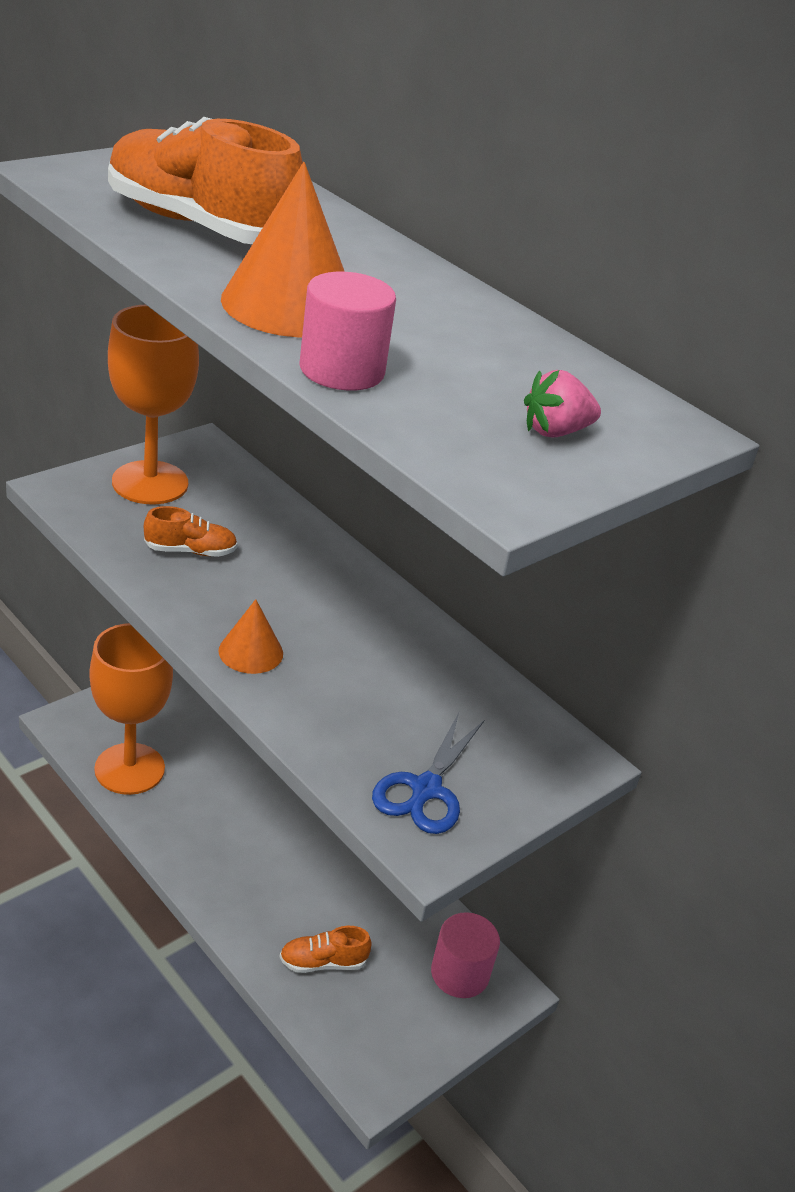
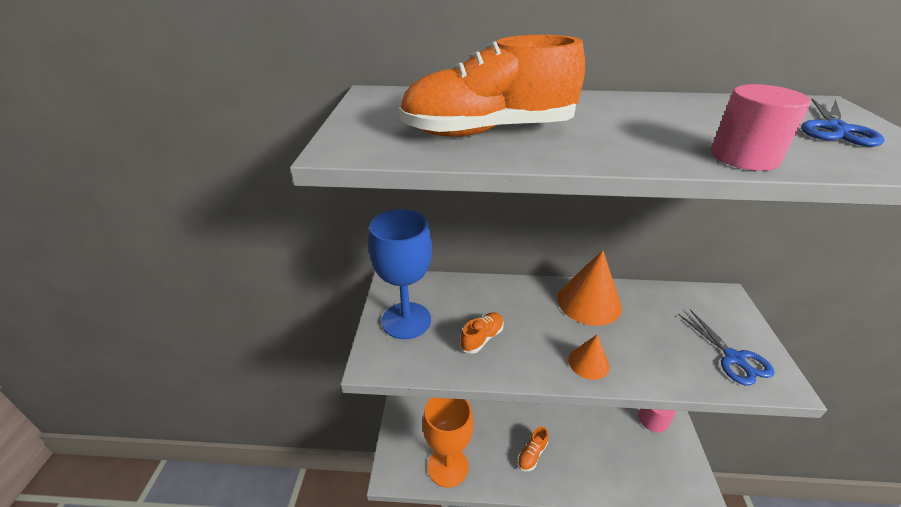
camera: 40 degrees left, 0 degrees up
orange goblet [108,305,199,504] -> blue goblet [369,209,432,339]
orange cone [221,162,345,337] -> orange cone moved to [557,250,622,326]
orange shoe [279,926,372,973] -> orange shoe moved to [517,426,548,471]
pink strawberry [524,370,601,438] -> blue scissors [801,99,884,147]

